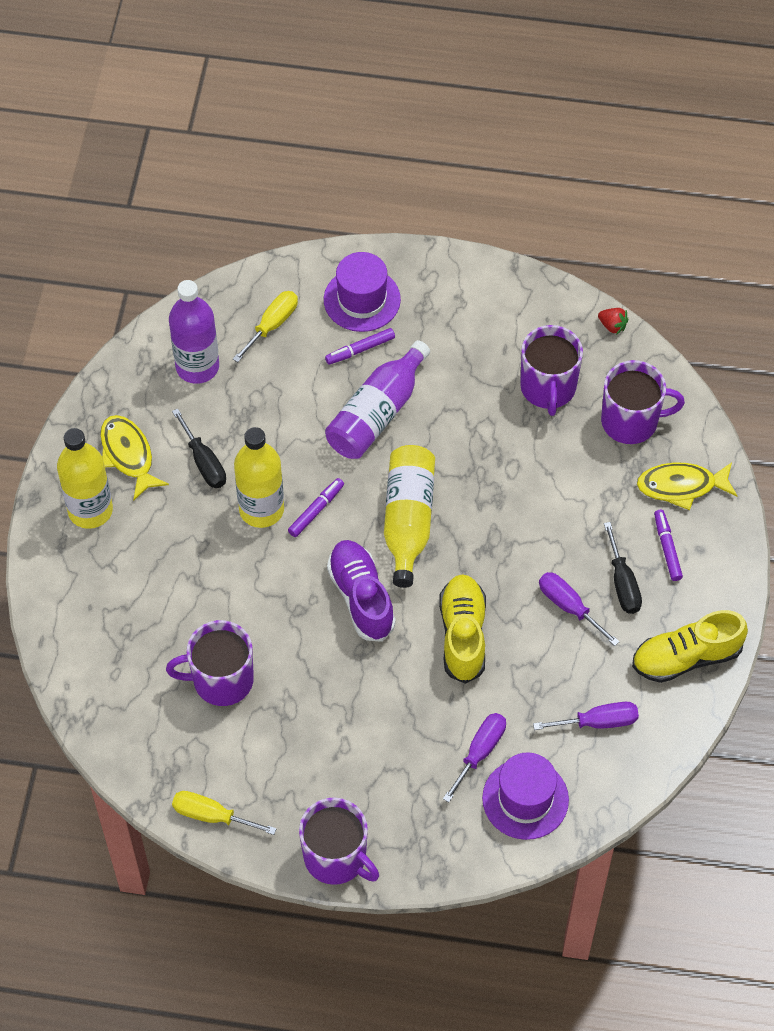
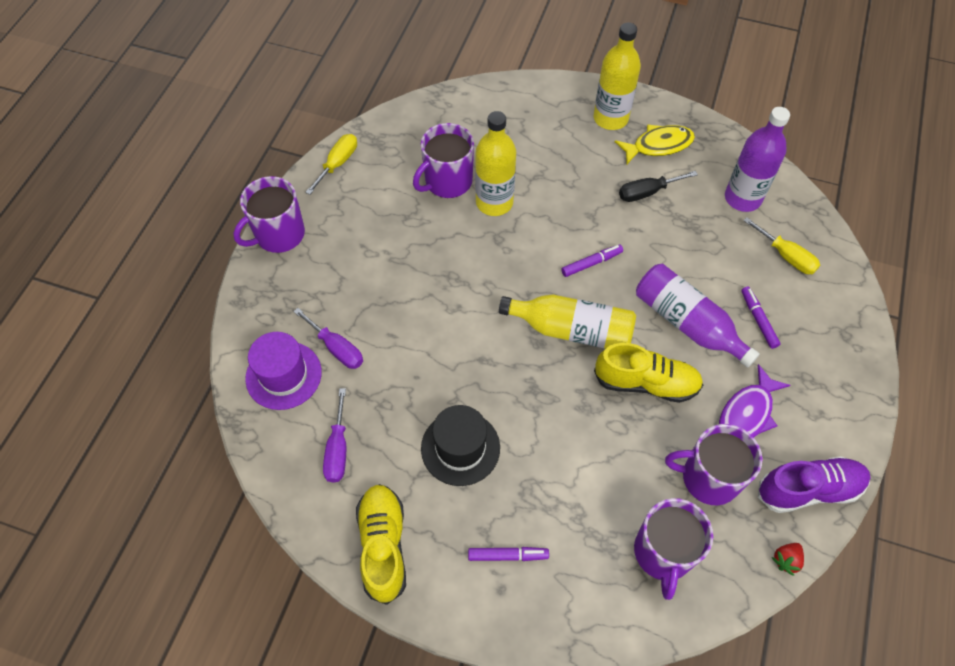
camera: 100 degrees right, 0 degrees up
purple mug [166,620,254,706] -> purple mug turned 135 degrees counterclockwise [413,123,474,198]
yellow bottle [234,427,284,528] -> yellow bottle moved to [475,111,516,216]
purple marker [288,478,344,537] -> purple marker turned 75 degrees counterclockwise [561,244,623,277]
purple hat [324,252,401,332] -> none
purple shoe [327,540,396,642] -> purple shoe moved to [758,456,871,513]
yellow shoe [439,574,486,684] -> yellow shoe moved to [594,343,703,403]
purple screwdriver [539,572,620,646] -> black hat [421,405,500,486]
black screwdriver [604,522,642,614] -> none
yellow fish [637,462,738,510] -> none
none -> purple fish [719,364,791,437]

